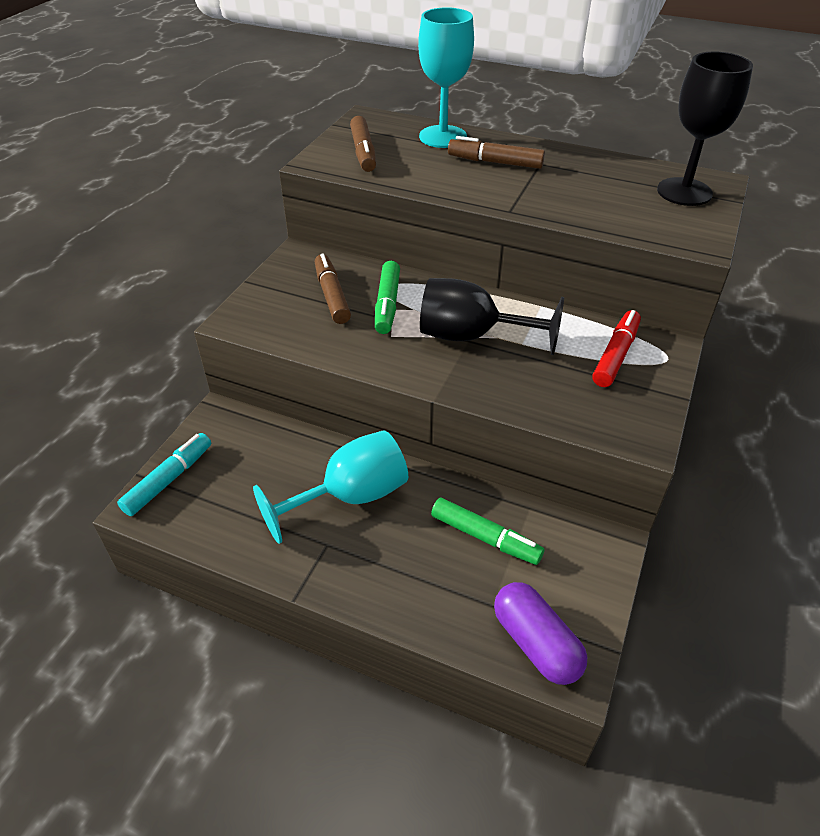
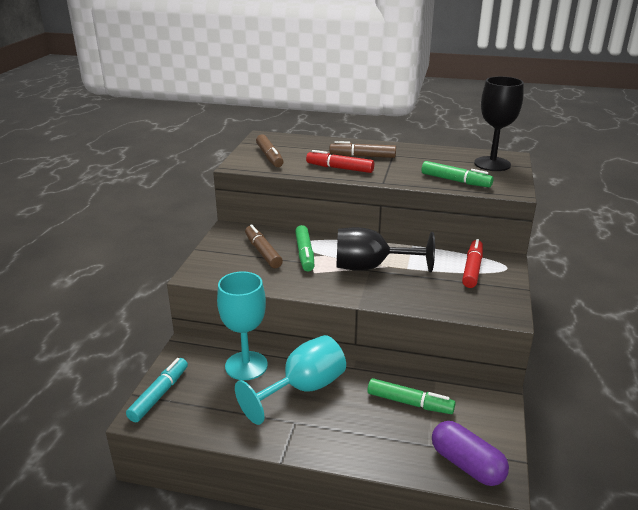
camera: 10 degrees left, 15 degrees down
turquoise goblet [418,7,474,148] -> turquoise goblet moved to [217,271,268,380]
none -> red marker [306,150,374,173]
none -> green marker [421,161,493,187]

